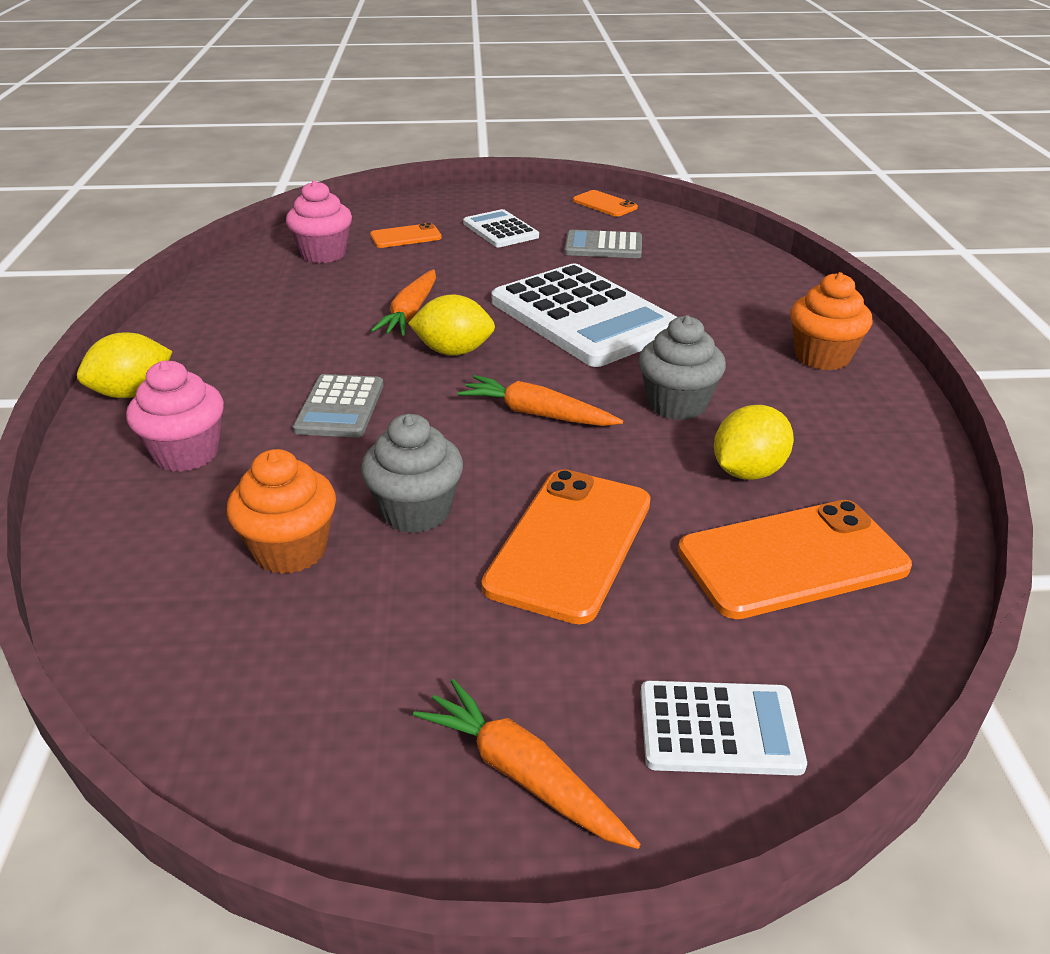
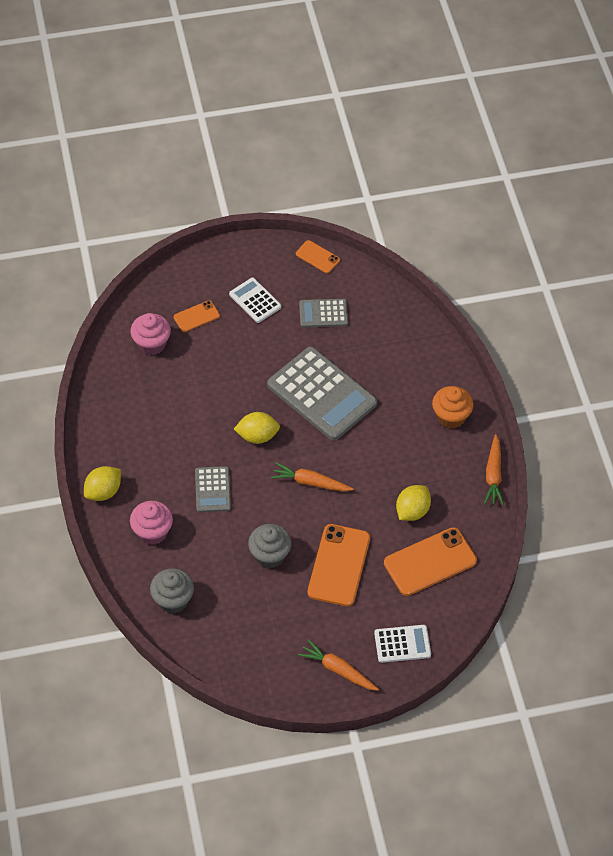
camera: 10 degrees left, 20 degrees up
orange cupcake [227,449,336,574] -> none
orange carrot [371,269,436,336] -> orange carrot moved to [484,434,504,505]
white calculator [491,264,677,367] -> grey calculator [267,347,377,441]
grey cupcake [639,315,726,420] -> grey cupcake moved to [150,568,194,613]

